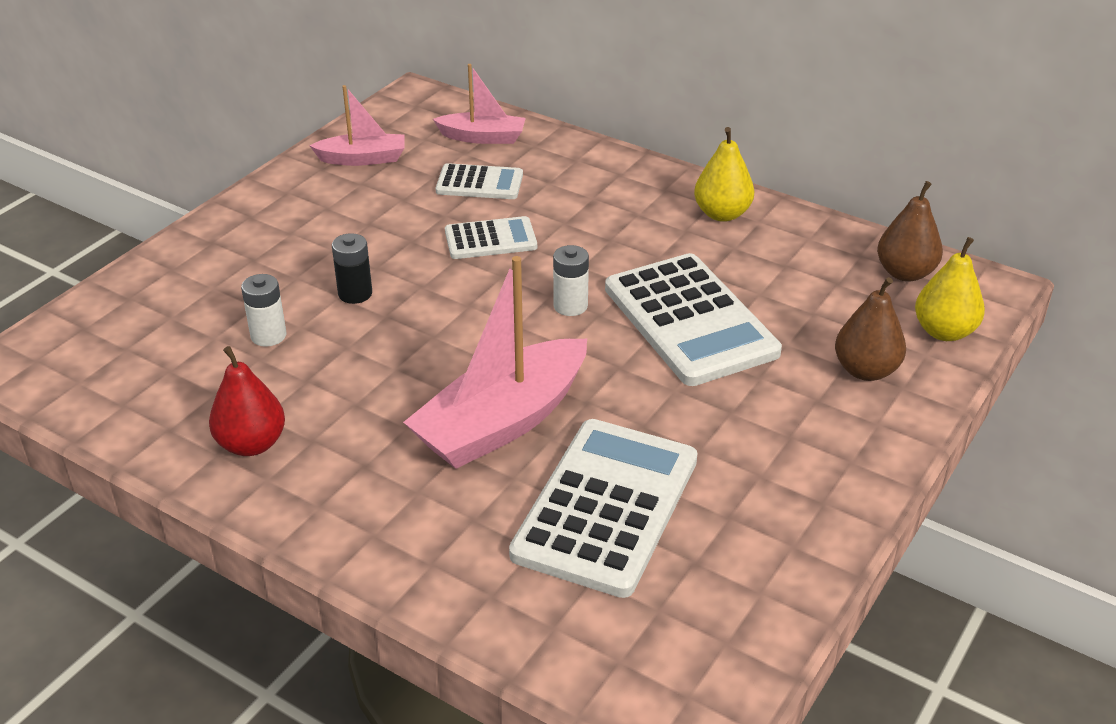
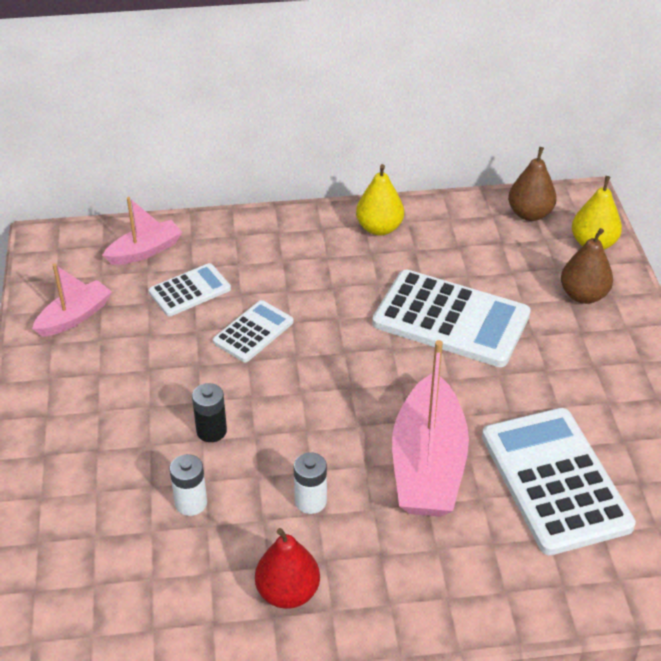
camera: 40 degrees left, 5 degrees up
white battery [553,245,589,316] -> white battery moved to [294,452,327,514]

